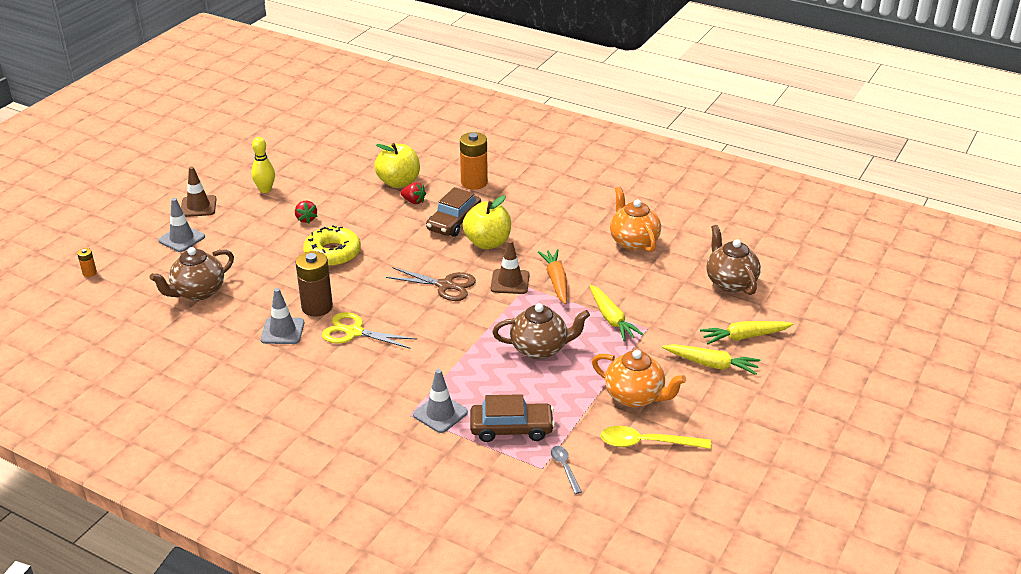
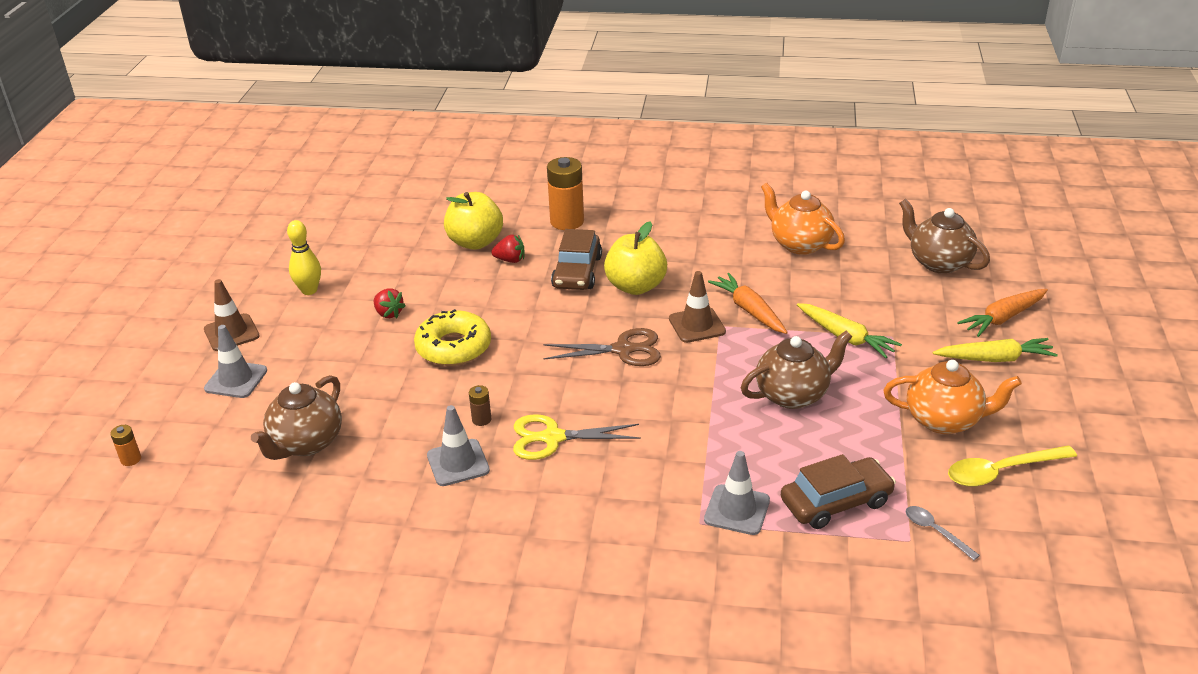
camera: 20 degrees left, 0 degrees up
brown battery [296,251,333,317] -> brown battery [469,385,492,426], size x0.46
yellow carrot [700,321,794,344] -> orange carrot [957,289,1048,337]

